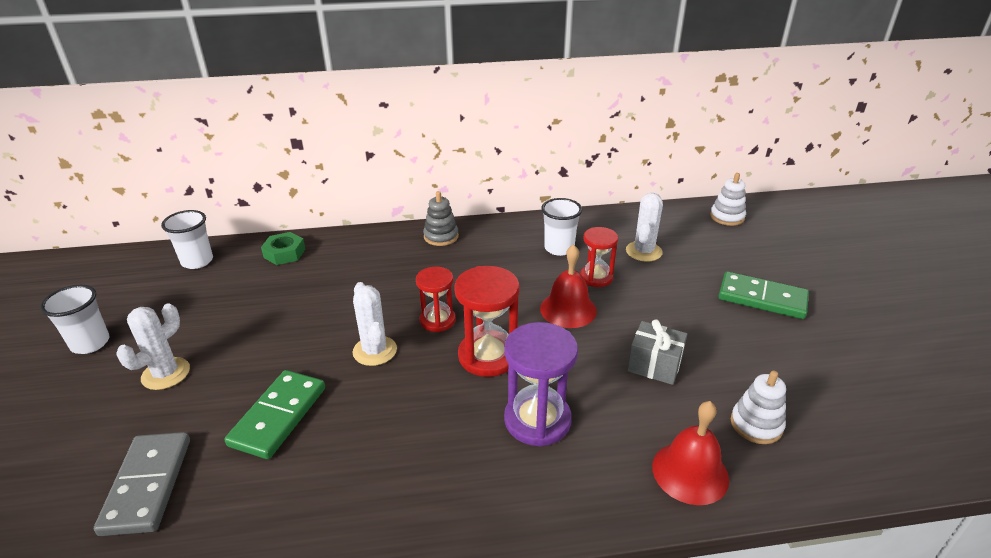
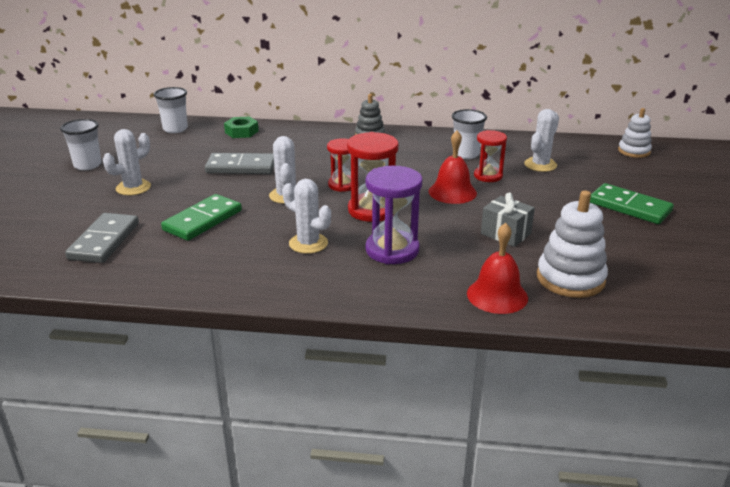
camera: 15 degrees right, 5 degrees down
white stacking toy [731,370,786,444] -> white stacking toy [537,191,608,298], size x1.59
none -> grey domino [205,153,274,174]
none -> white cactus [282,179,331,254]

